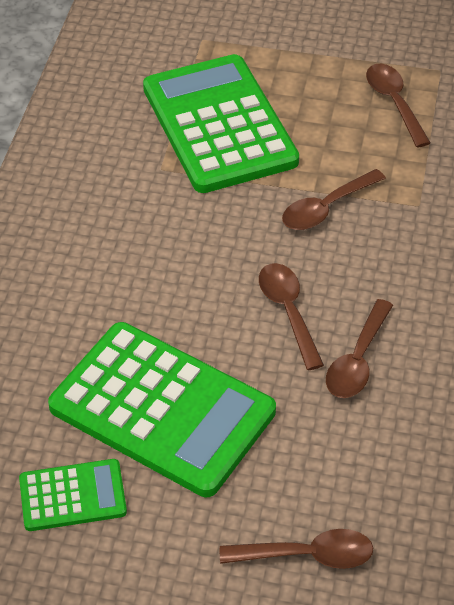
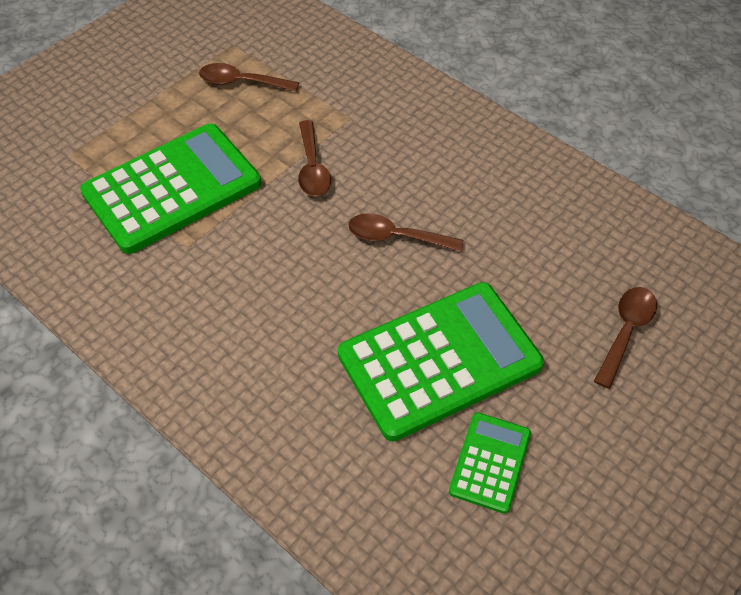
camera: 60 degrees left, 5 degrees up
green calculator [143,54,299,193] -> green calculator turned 135 degrees clockwise [80,123,261,254]
brown spoon [326,299,393,398] -> none

